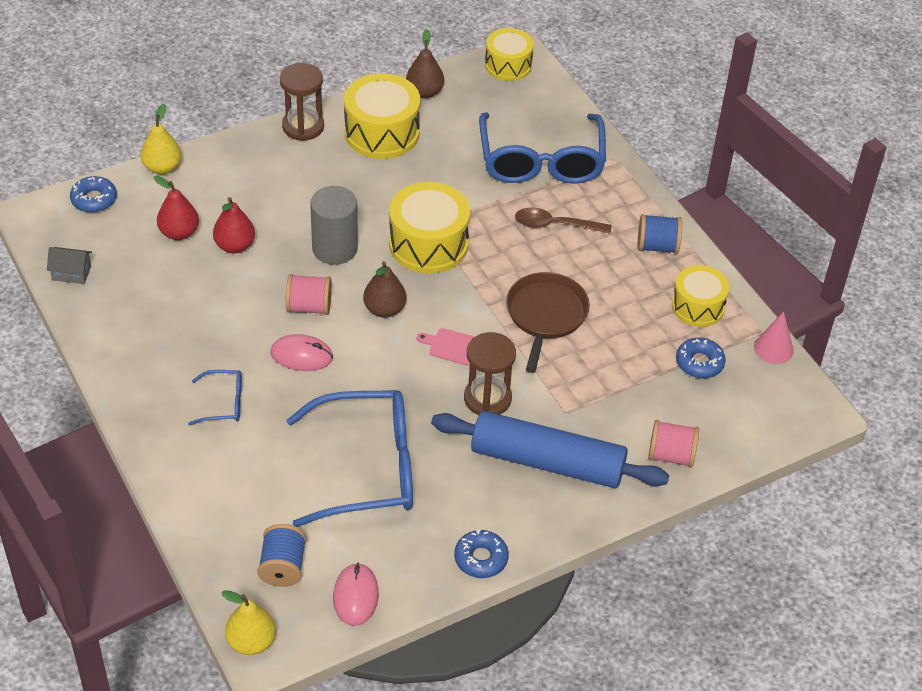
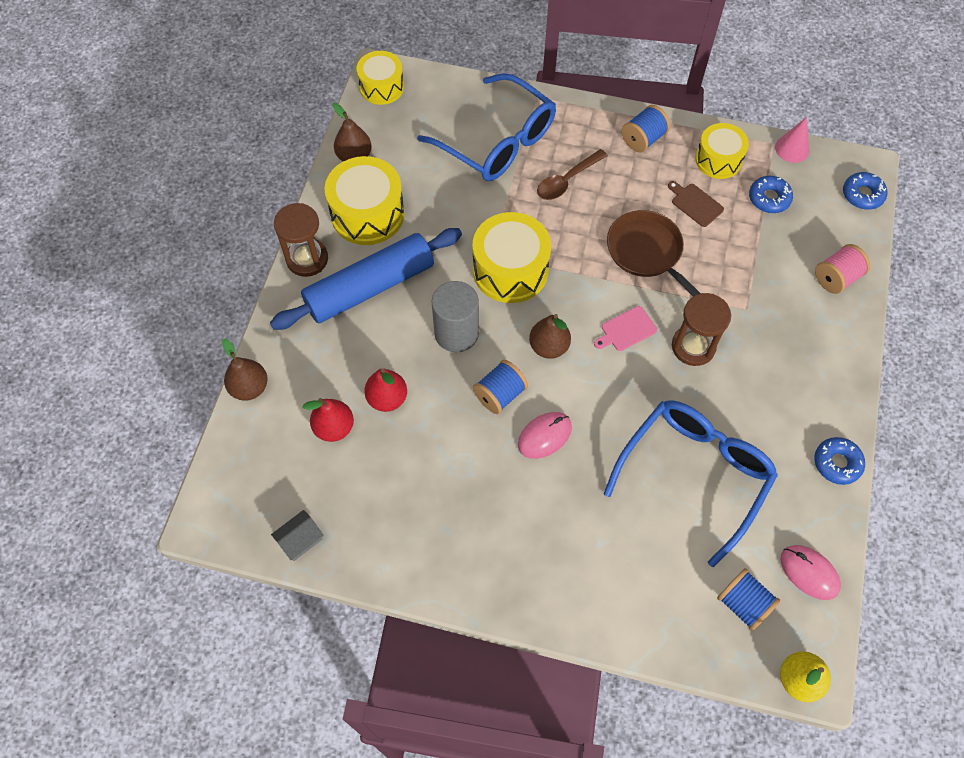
camera: 45 degrees left, 15 degrees up
blue donut [70,176,117,213] -> blue donut moved to [843,172,887,210]
yellow pear [141,104,182,174] -> brown pear [222,339,267,401]
blue glasses [188,370,242,425] -> none
pink spool [286,274,332,315] -> blue spool [473,360,528,414]
blue rolling pin [431,411,669,488] -> blue rolling pin moved to [270,228,462,330]
none -> brown cutting board [668,181,724,227]

